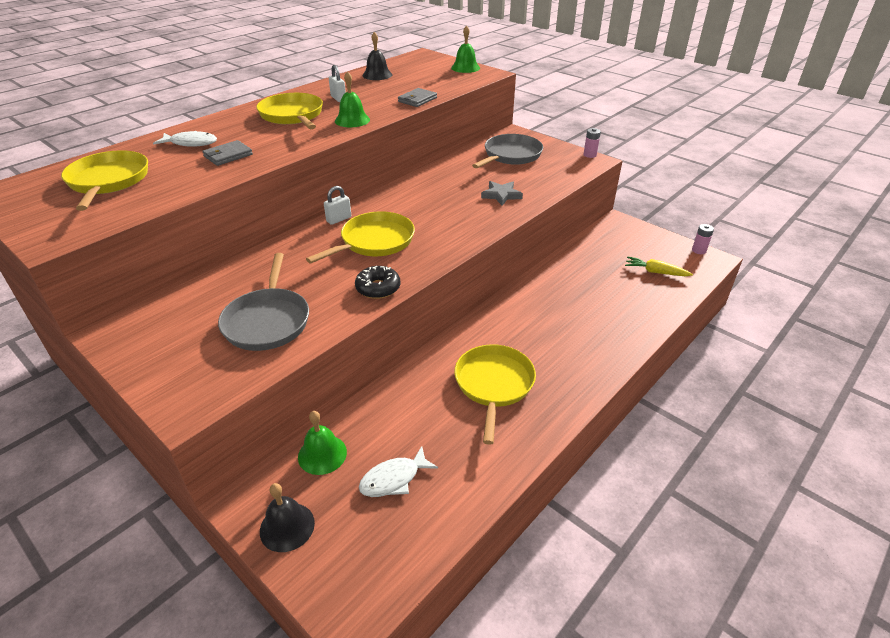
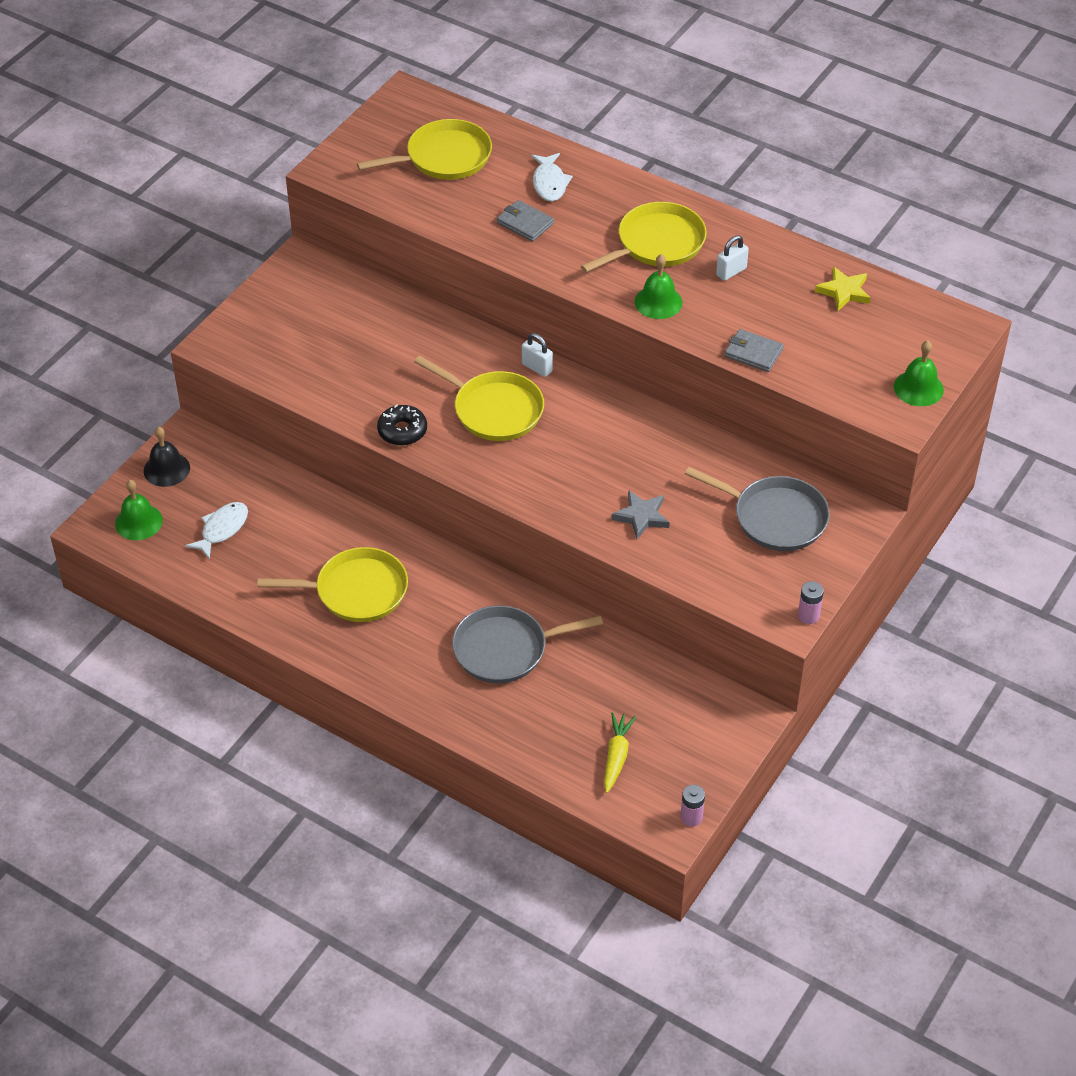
camera: 80 degrees right, 10 degrees up
grey pan [218,253,309,351] -> grey pan moved to [452,605,603,683]
green bell [298,411,347,475] -> green bell moved to [115,480,163,540]
white fish [359,446,438,497] -> white fish turned 75 degrees clockwise [185,502,248,560]
black bell [362,32,392,80] -> yellow star [815,266,871,311]

